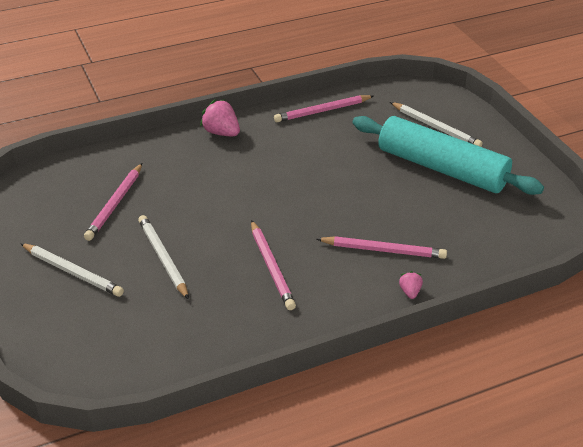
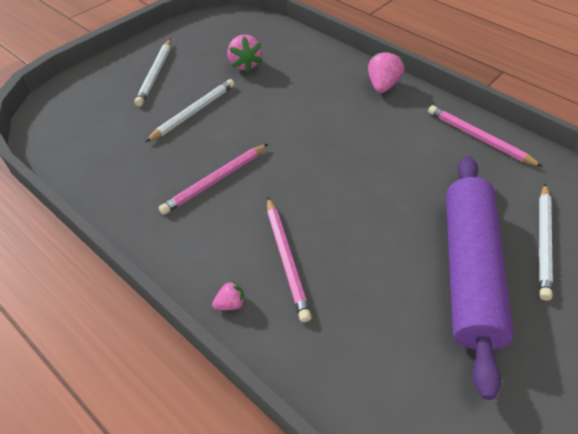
camera: 65 degrees right, 10 degrees up
pink pencil [84,163,142,241] -> pink strawberry [228,35,263,73]
turquoise rolling pin [352,116,544,195] -> purple rolling pin [446,156,514,400]

